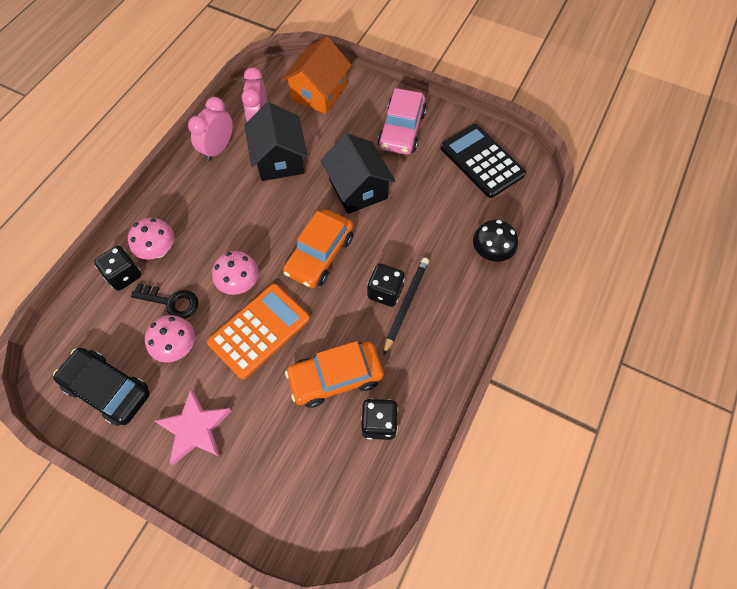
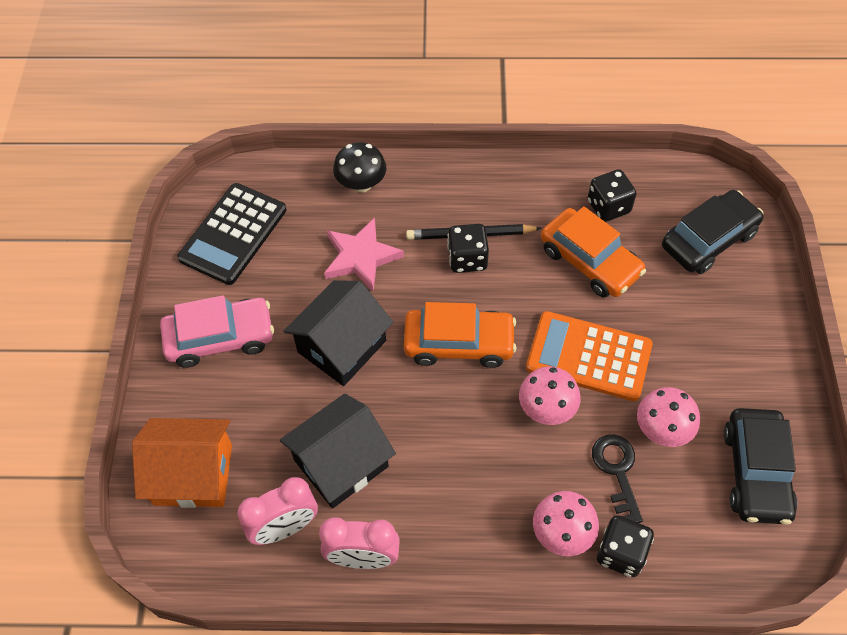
camera: 115 degrees left, 5 degrees down
pink star [155,389,232,465] -> pink star moved to [324,218,404,292]
none -> black car [662,190,764,274]

